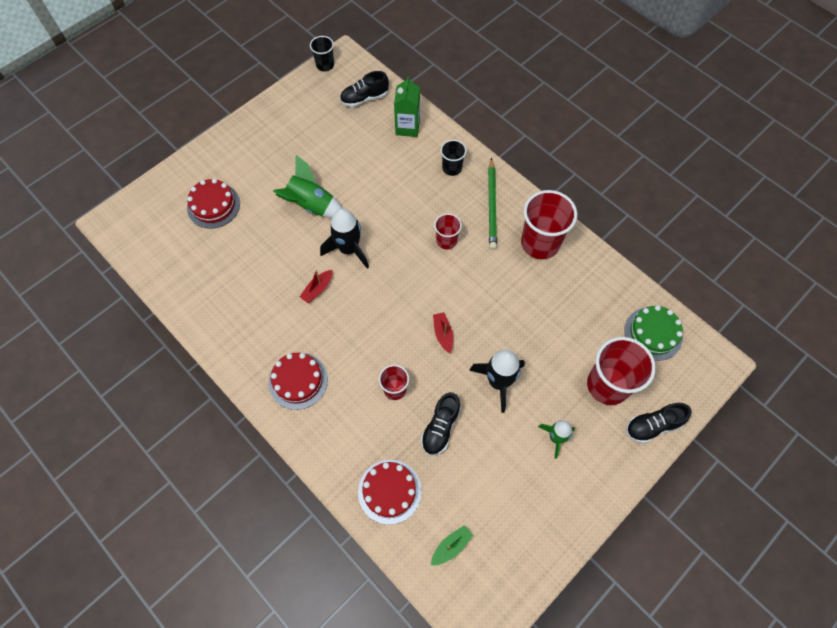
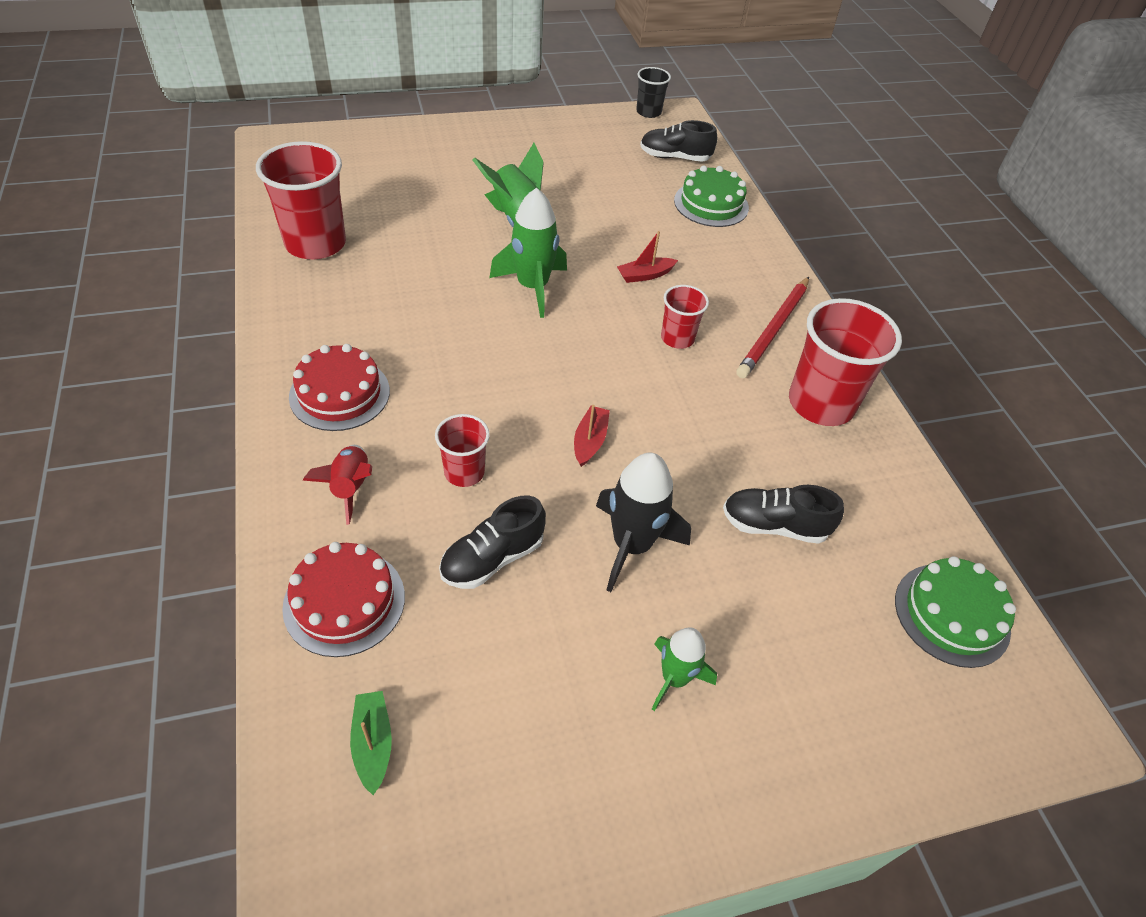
camera: 25 degrees right, 15 degrees down
red cake [187,179,240,229] -> none
red boat [300,270,333,303] -> red boat moved to [617,231,678,283]
black rocket [320,208,369,269] -> green rocket [489,188,567,318]
green carton [394,76,420,137] -> green cake [674,165,749,227]
green boat [431,525,473,565] -> green boat turned 90 degrees counterclockwise [350,691,392,795]
black cup [440,140,467,176] -> none
green pencil [488,158,497,250] -> red pencil [736,277,809,378]
red cup [587,337,656,405] -> red cup moved to [256,141,346,259]
black shoe [626,403,692,444] -> black shoe moved to [723,485,844,544]
none -> red rocket [303,445,372,525]

